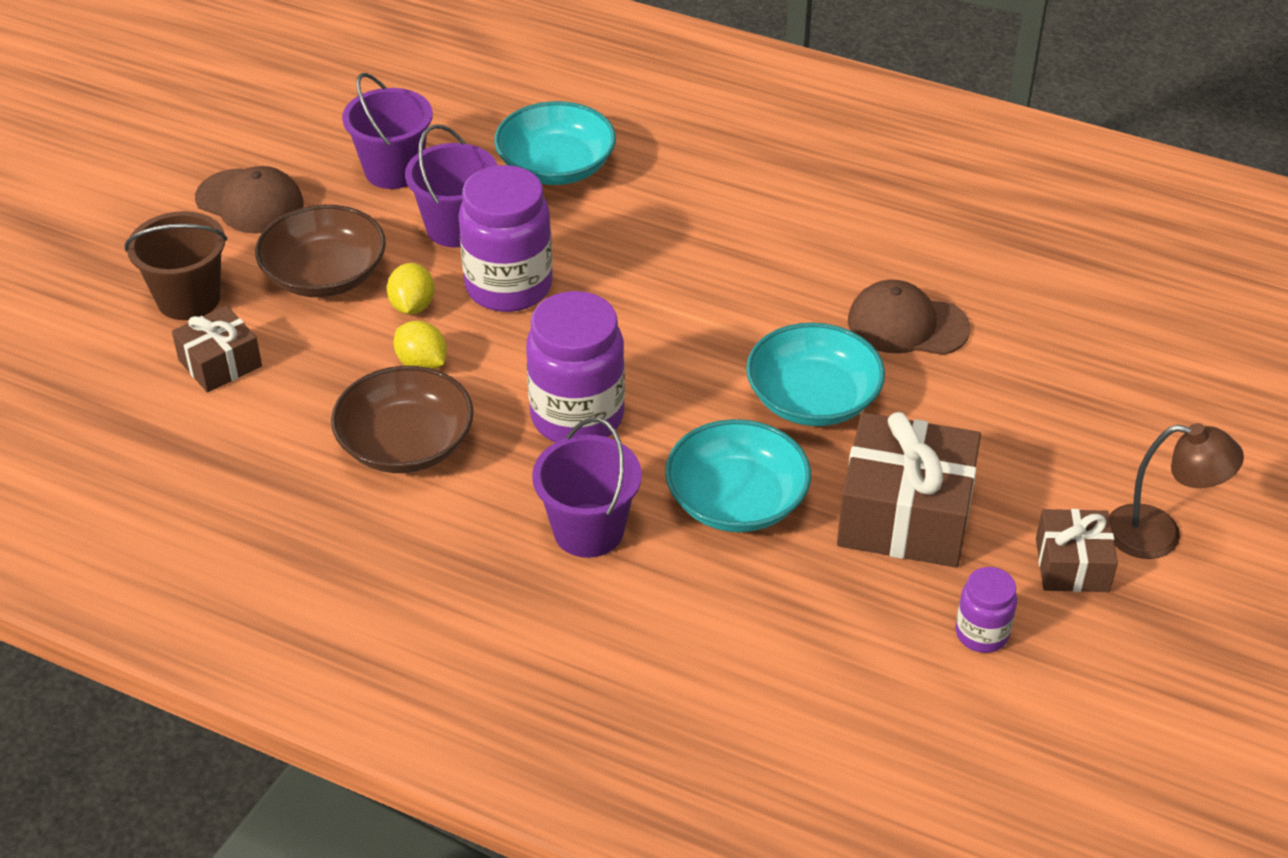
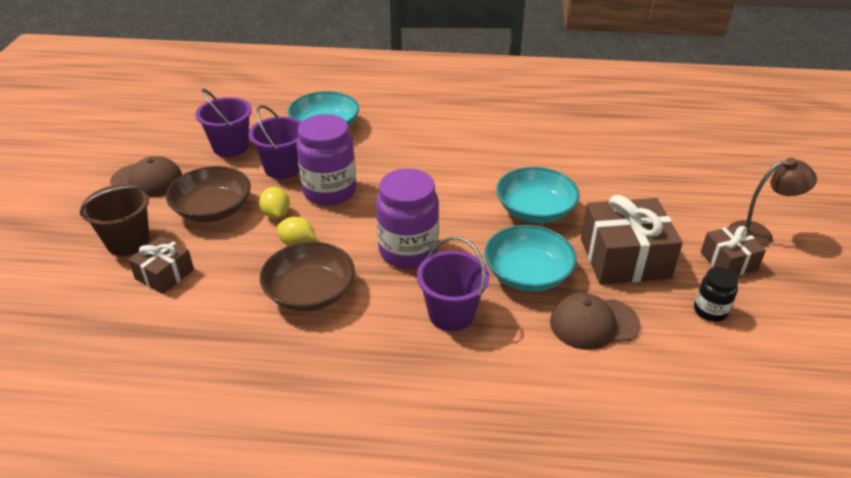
camera: 20 degrees left, 5 degrees down
brown cap [848,280,970,355] -> brown cap moved to [550,293,640,350]
purple jar [956,567,1017,653] -> black jar [694,267,739,322]

